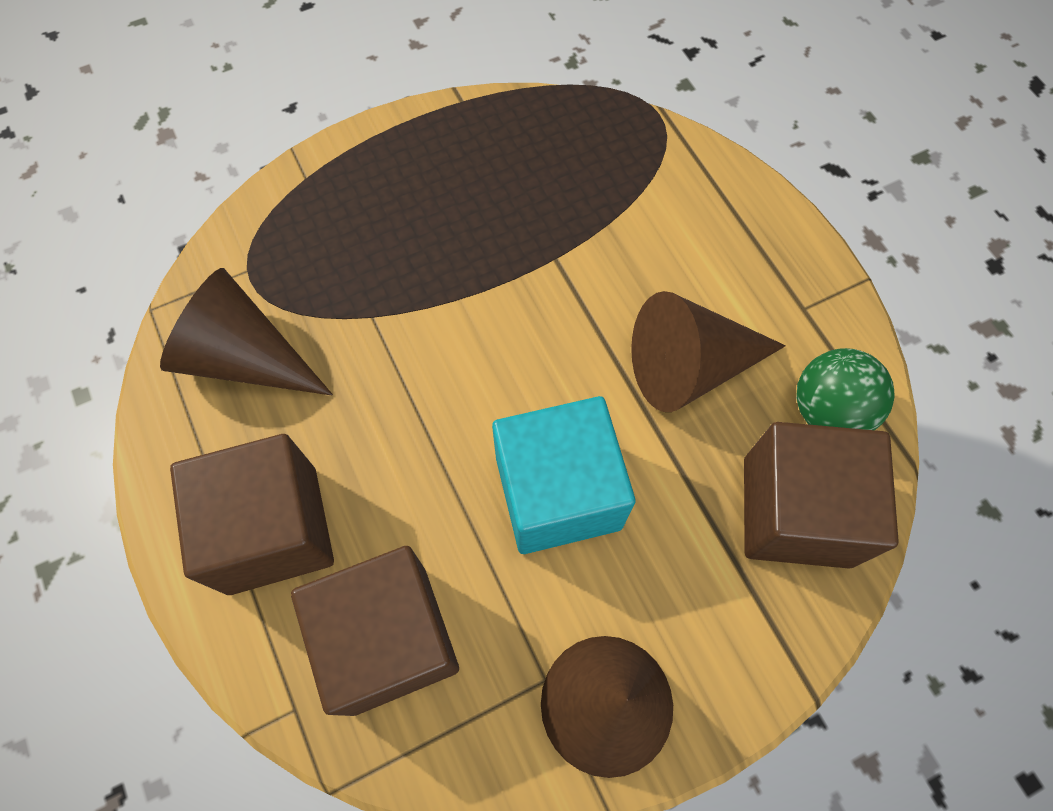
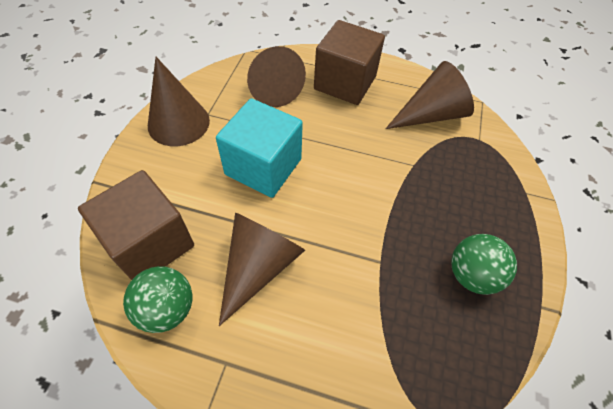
camera: 130 degrees right, 10 degrees down
brown cube [291,546,459,716] -> brown cone [247,46,306,107]
none -> green ball [451,234,517,295]

